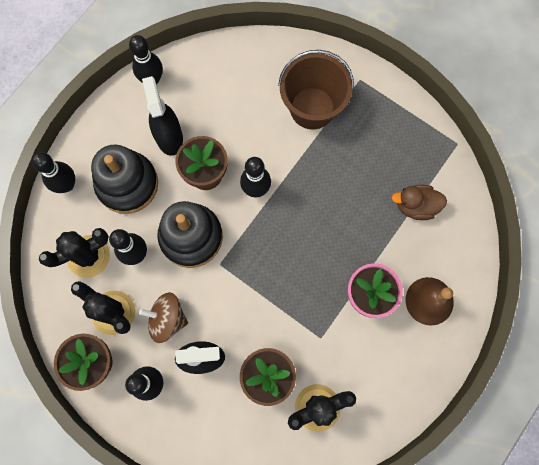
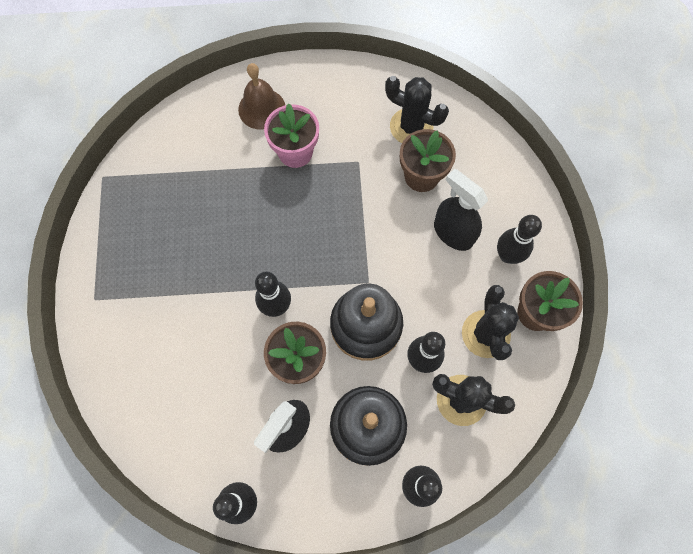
camera: 130 degrees left, 5 degrees down
brown spinning top [139,292,188,343] -> none
brown bucket [278,50,354,129] -> none
brown duck [391,185,447,220] -> none

